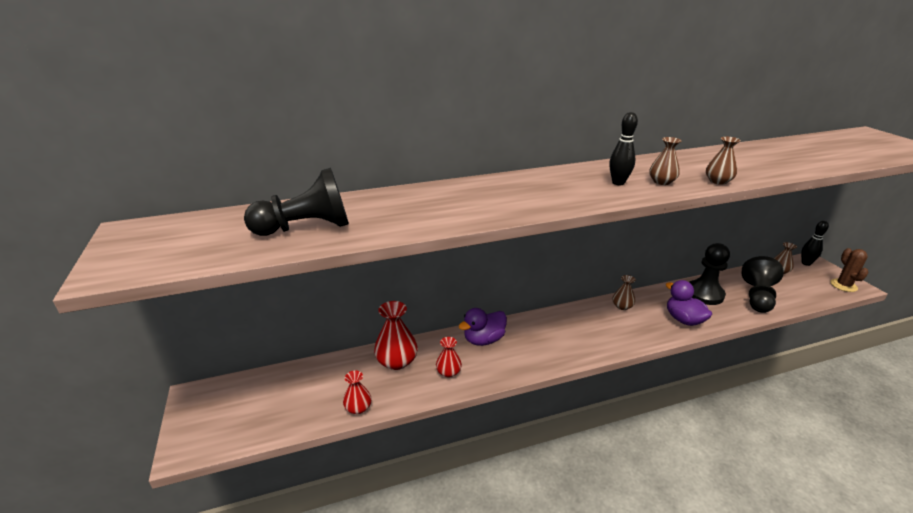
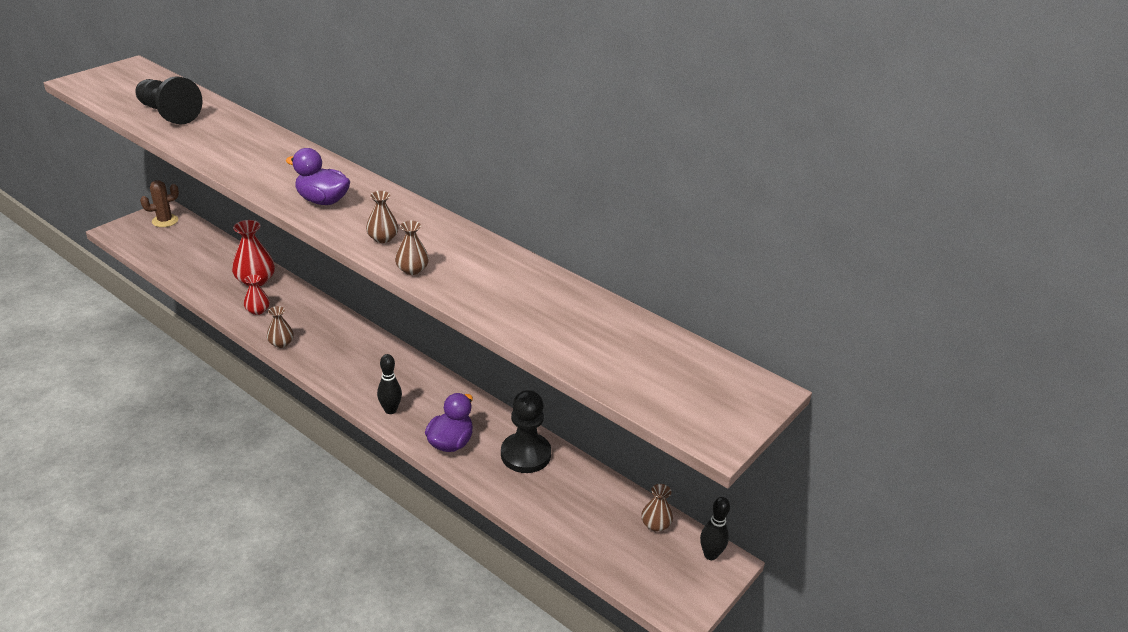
camera: 55 degrees right, 5 degrees up
red vase [343,370,372,414] -> none
purple duck [459,308,507,346] -> purple duck moved to [285,148,350,205]
black bowling pin [610,112,638,185] -> black bowling pin moved to [377,354,402,414]
brown vase [613,275,636,310] -> brown vase moved to [267,306,294,348]
black pawn [742,256,784,313] -> none
brown cactus [830,248,869,292] -> brown cactus moved to [140,180,179,227]

